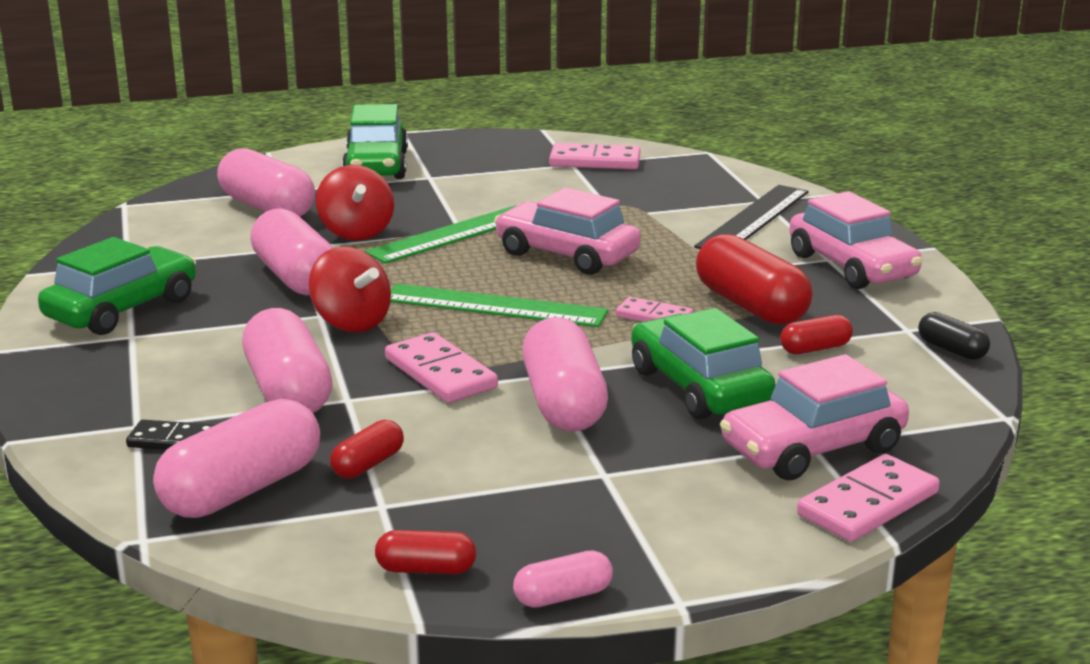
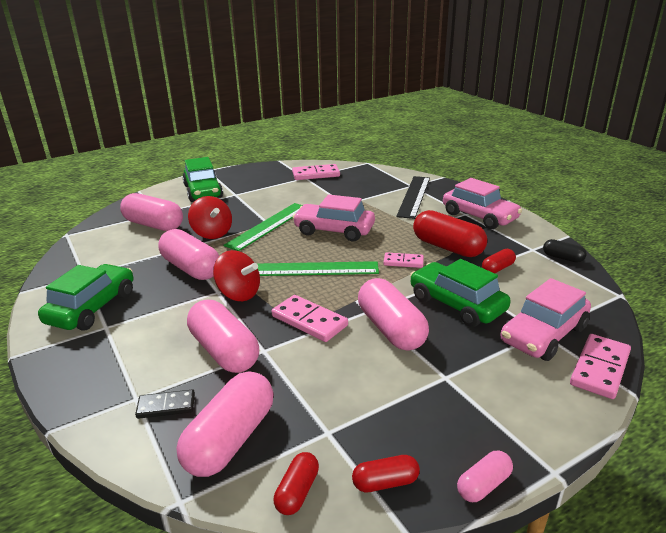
camera: 15 degrees left, 5 degrees up
red capsule [330,420,404,479] -> red capsule moved to [274,452,319,515]

